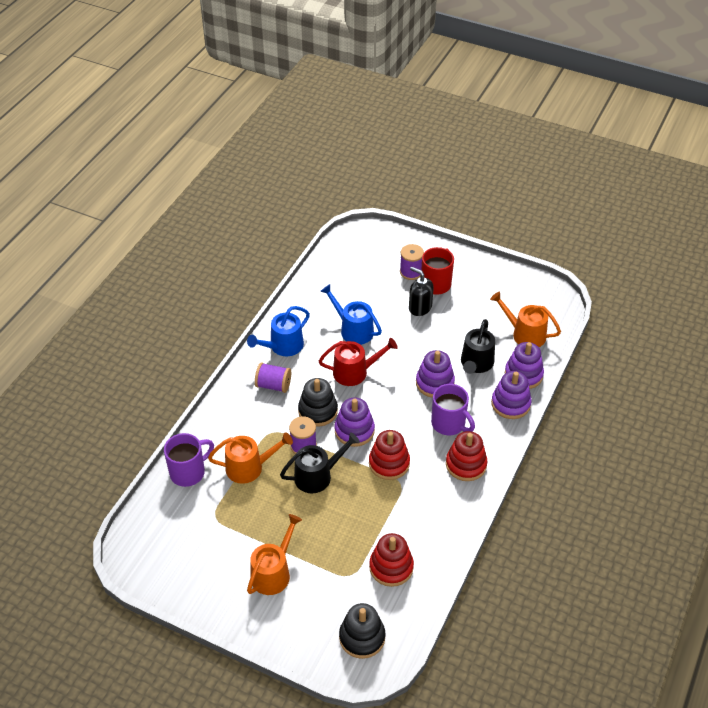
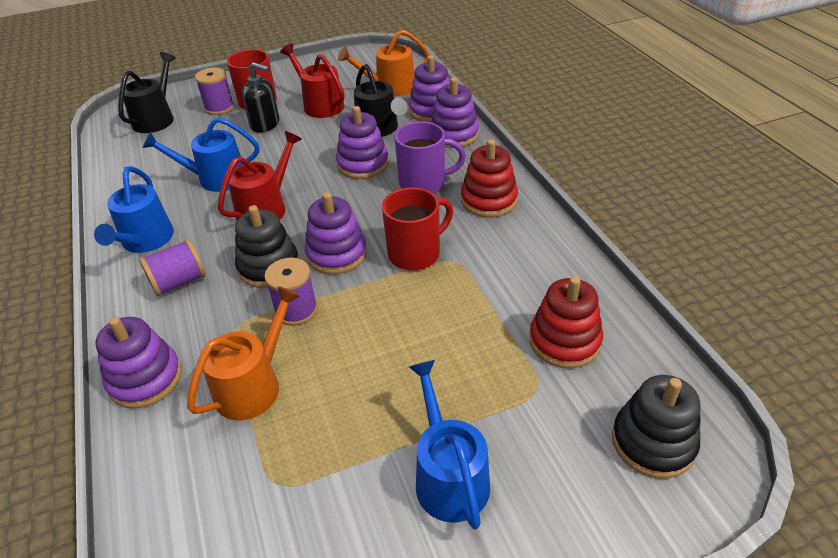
camera: 45 degrees left, 5 degrees down
purple mug [164,433,214,487] -> none
orange watering can [247,514,302,595] -> blue watering can [409,360,490,530]
black watering can [280,432,360,493] -> black watering can moved to [118,52,176,133]
red stacking toy [369,430,410,480] -> red mug [382,187,453,270]
black soap dispenser [409,267,434,316] -> black soap dispenser turned 150 degrees counterclockwise [242,62,279,133]
none -> purple stacking toy [96,317,182,409]
none -> red watering can [280,44,344,118]

